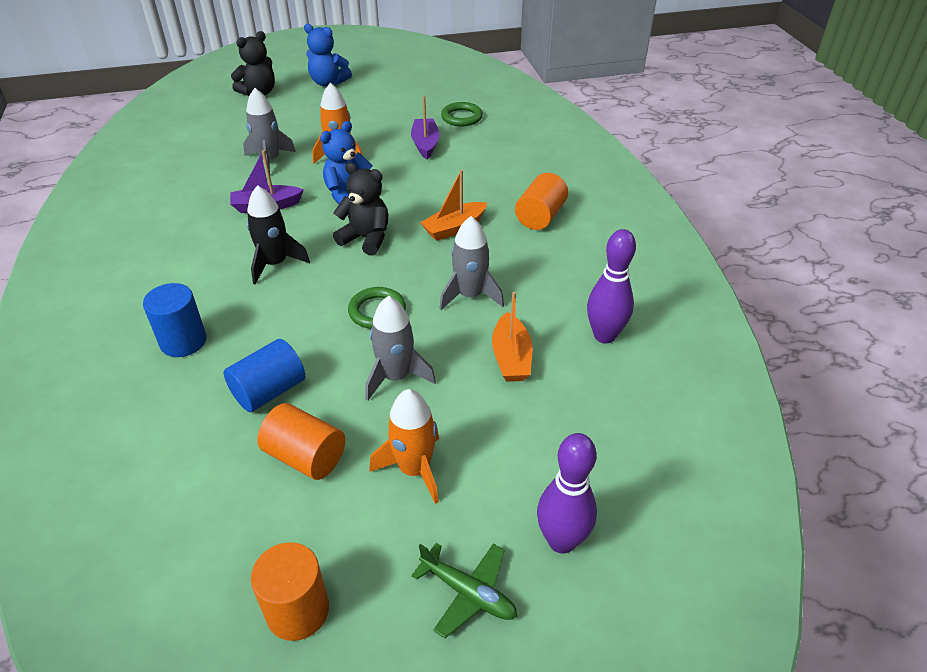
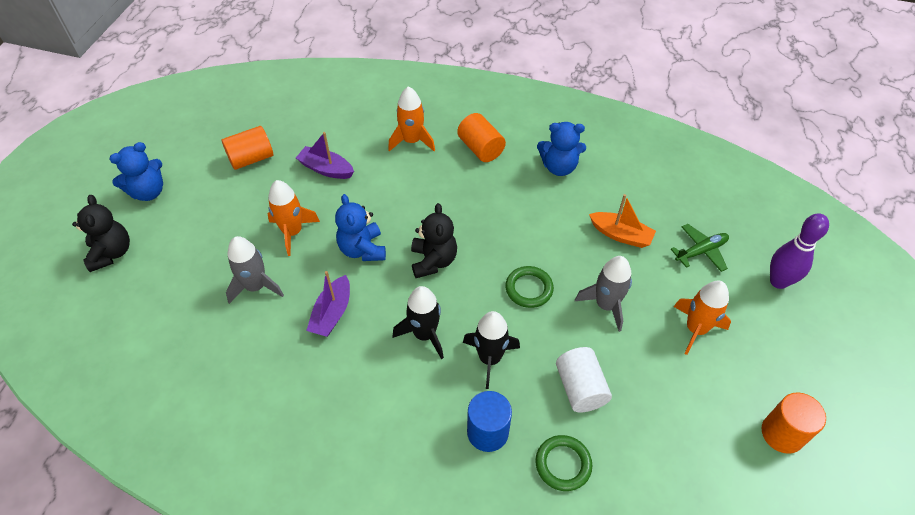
camera: 60 degrees left, 10 degrees up
blue cylinder [224,339,305,412] -> white cylinder [556,347,612,412]
orange cylinder [257,403,345,480] -> orange cylinder moved to [222,126,273,170]
black teddy bear [333,162,388,256] -> black teddy bear turned 120 degrees clockwise [411,203,457,278]
green plane [411,543,517,638] -> green plane moved to [671,224,729,272]
orange boat [420,170,487,241] -> none
grey rocket [439,216,504,310] -> none
green ring [441,102,483,126] -> green ring moved to [535,435,592,491]
purple bowling pin [587,229,636,343] -> none
none -> orange rocket [388,86,435,151]
none -> black rocket [463,311,520,389]
none -> blue teddy bear [537,122,586,176]

